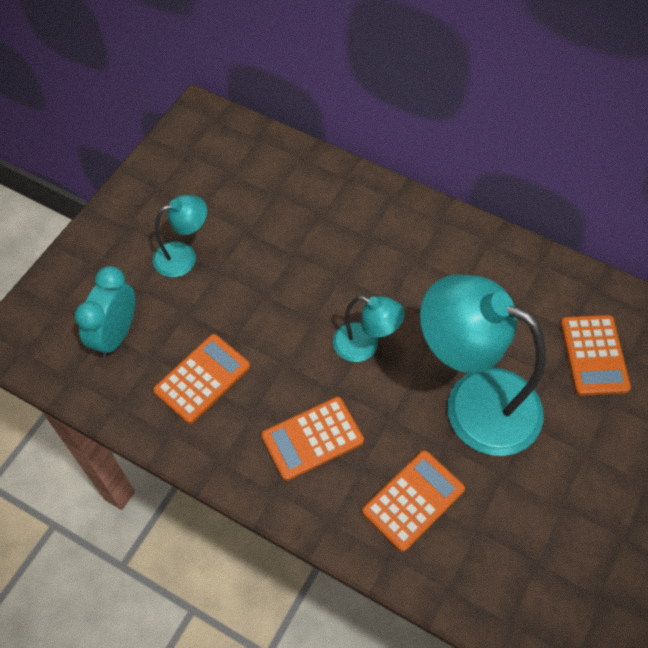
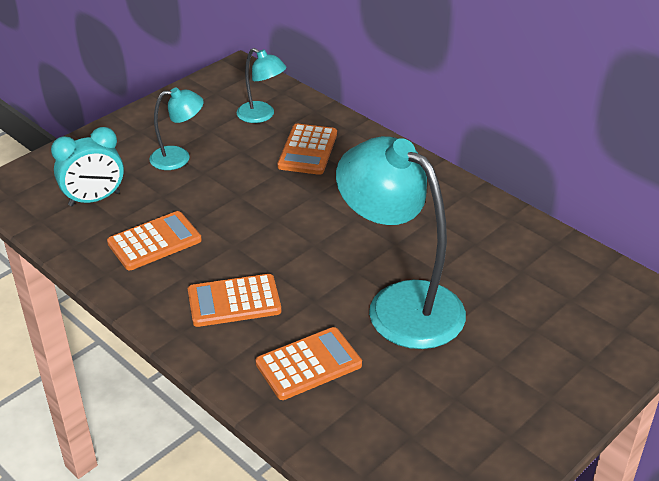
camera: 15 degrees right, 20 degrees down
turquoise clock [75,266,135,358] -> turquoise clock turned 150 degrees counterclockwise [51,127,124,206]
turquoise lamp [333,296,405,362] -> turquoise lamp moved to [237,48,287,123]
orange calculator [560,315,631,396] -> orange calculator moved to [277,124,337,175]

